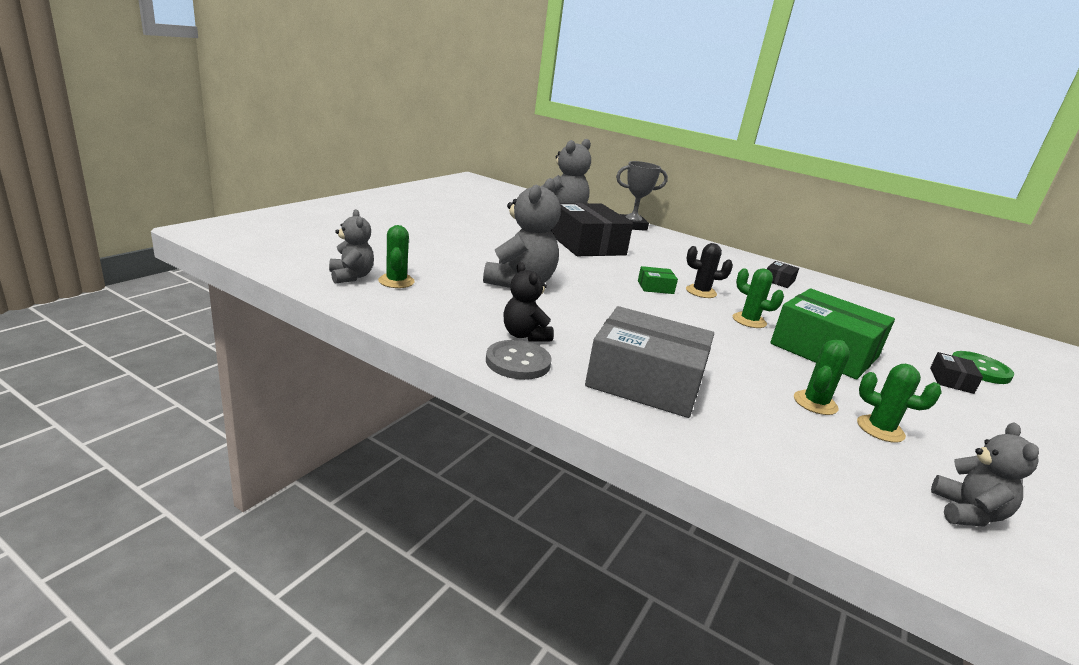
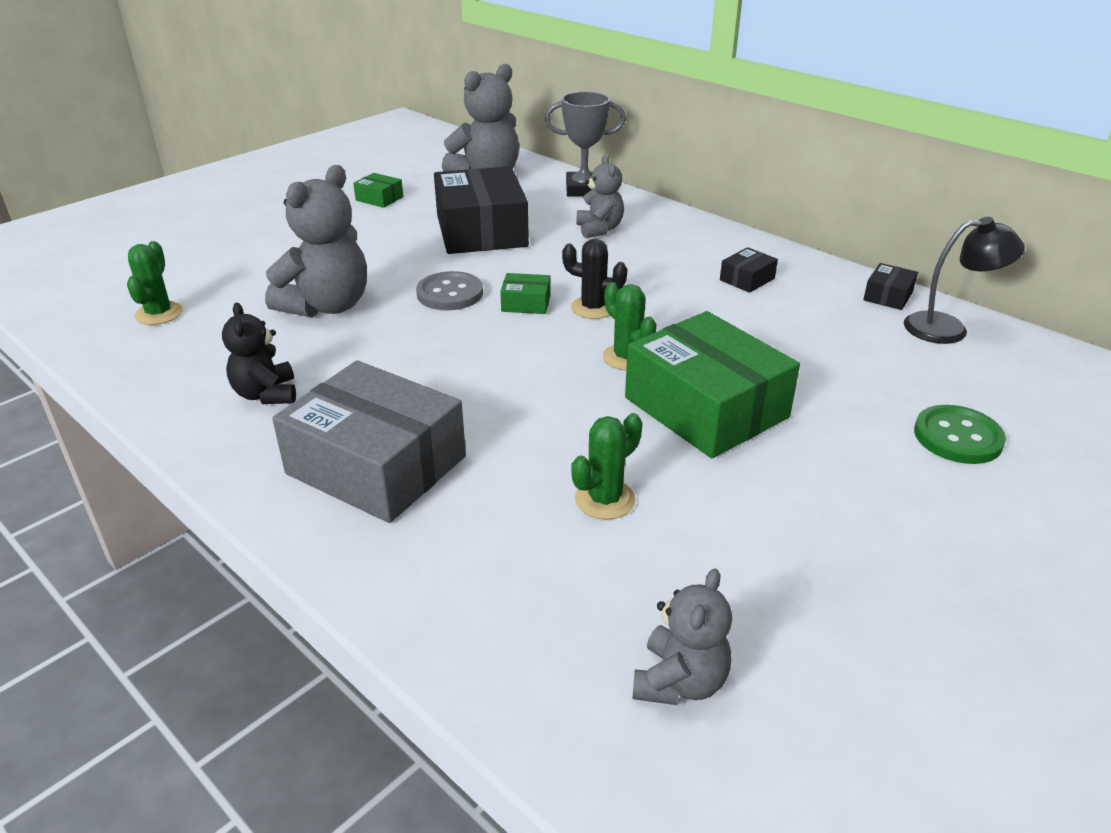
camera: 15 degrees right, 10 degrees up
grey teddy bear [329,209,374,284] -> grey teddy bear moved to [577,155,624,238]
grey button [486,340,552,380] -> grey button moved to [416,271,483,310]
green cactus [857,364,941,443] -> none
black box [930,352,983,394] -> black box moved to [863,263,918,310]
none -> green box [353,173,403,208]
none -> black lamp [904,217,1025,344]

